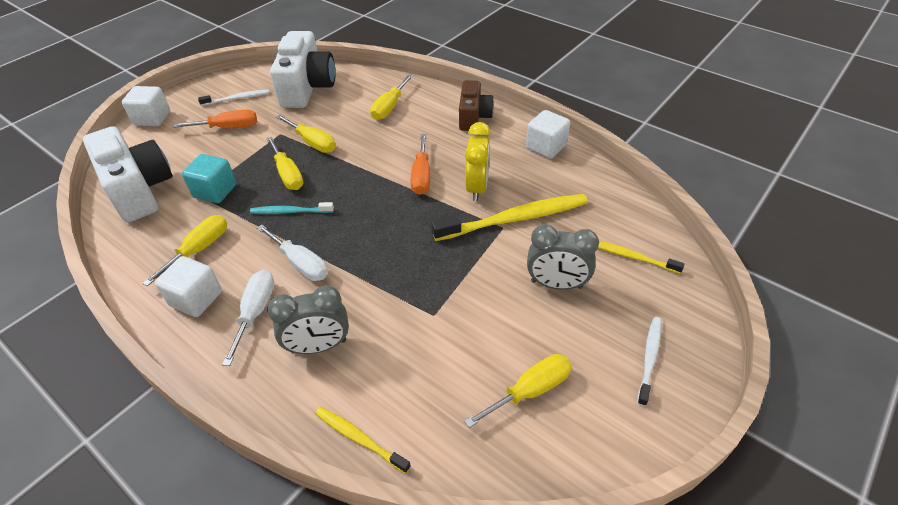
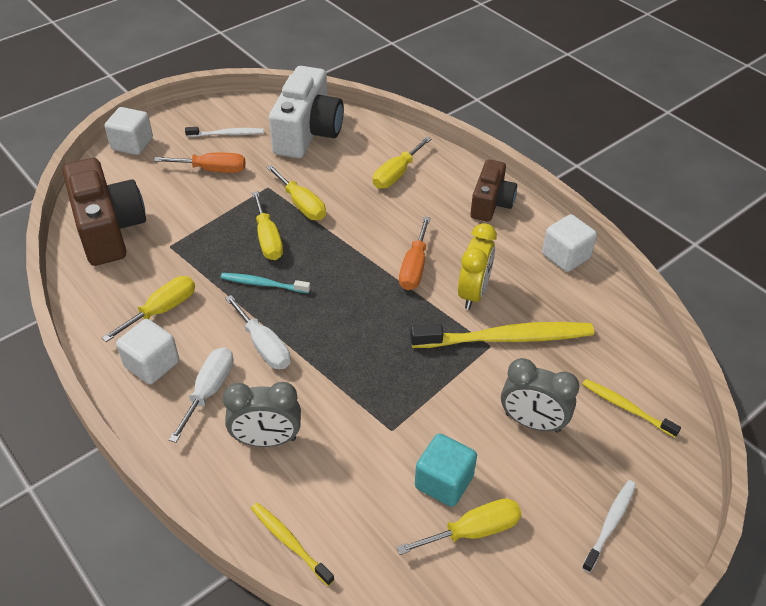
camera: 10 degrees right, 0 degrees up
white camera [83,126,173,222] -> brown camera [62,158,146,266]
turquoise cube [182,154,236,203] -> turquoise cube moved to [415,433,477,507]

